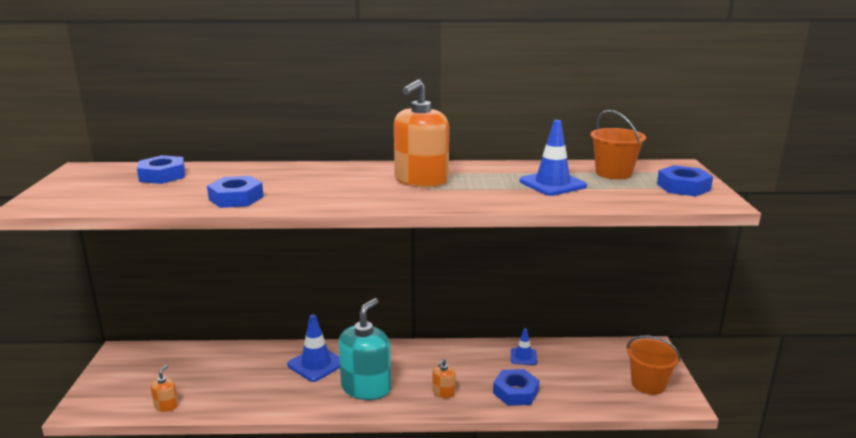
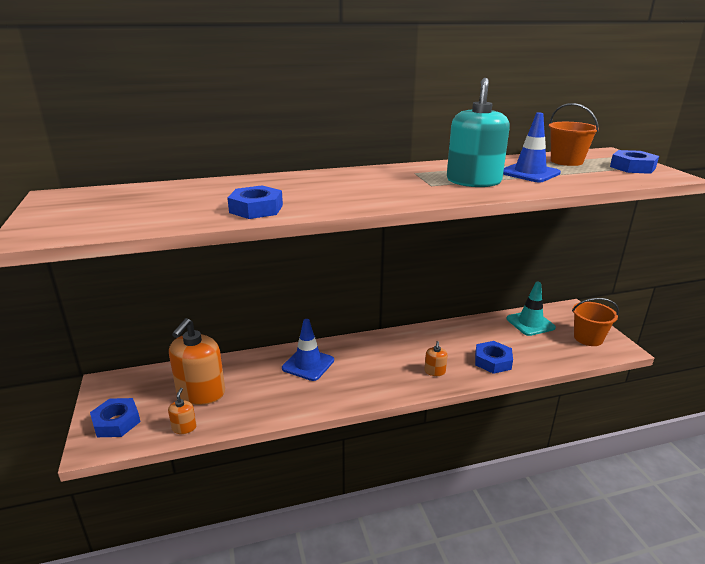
camera: 15 degrees left, 5 degrees up
blue nut [137,155,185,184] -> blue nut moved to [90,398,141,437]
turquoise soap dispenser [339,298,391,400] -> turquoise soap dispenser moved to [447,78,510,187]
orange soap dispenser [394,79,449,188] -> orange soap dispenser moved to [169,318,225,405]
blue traffic cone [511,328,537,365] -> none
none -> turquoise traffic cone [506,282,556,336]

